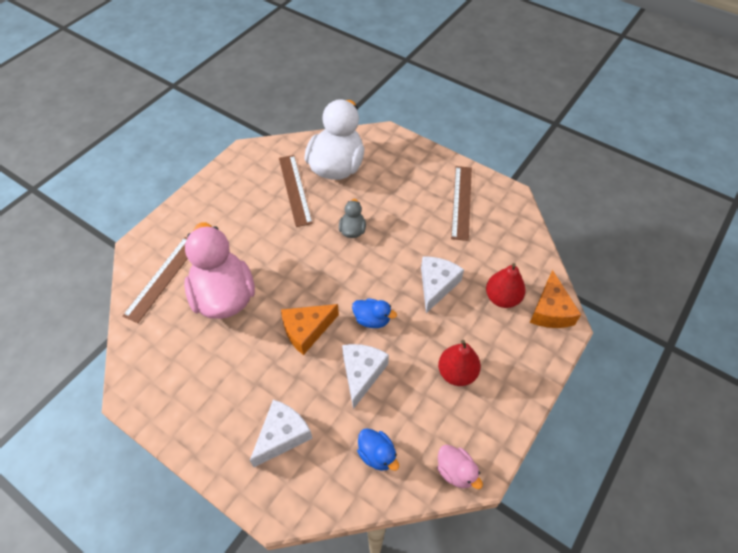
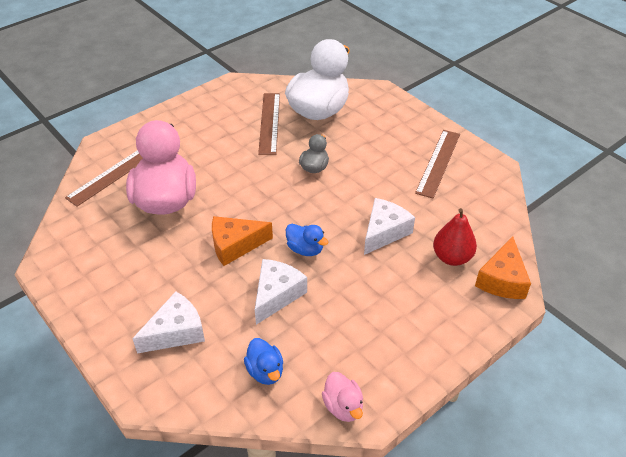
camera: 15 degrees right, 10 degrees down
red pear [438,340,481,386] -> none

